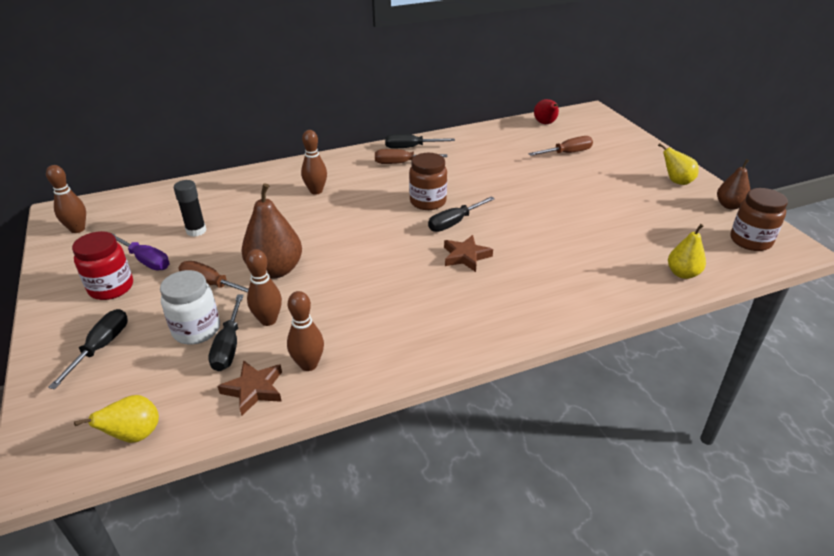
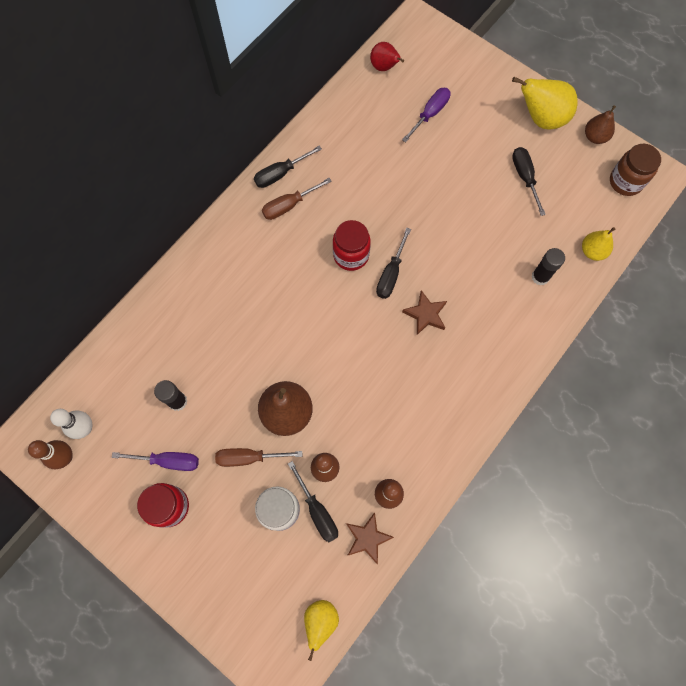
camera: 30 degrees left, 35 degrees up
black screwdriver [48,309,128,389] -> black screwdriver moved to [512,147,546,216]
brown bowling pin [301,130,327,195] -> none
brown jar [409,153,447,210] -> red jar [333,220,371,271]
brown screwdriver [528,136,593,156] -> purple screwdriver [402,88,451,143]
yellow pear [658,143,699,185] -> yellow pear [512,77,578,130], size x1.67
none -> white bowling pin [50,409,92,439]
none -> black glue stick [531,248,565,286]

